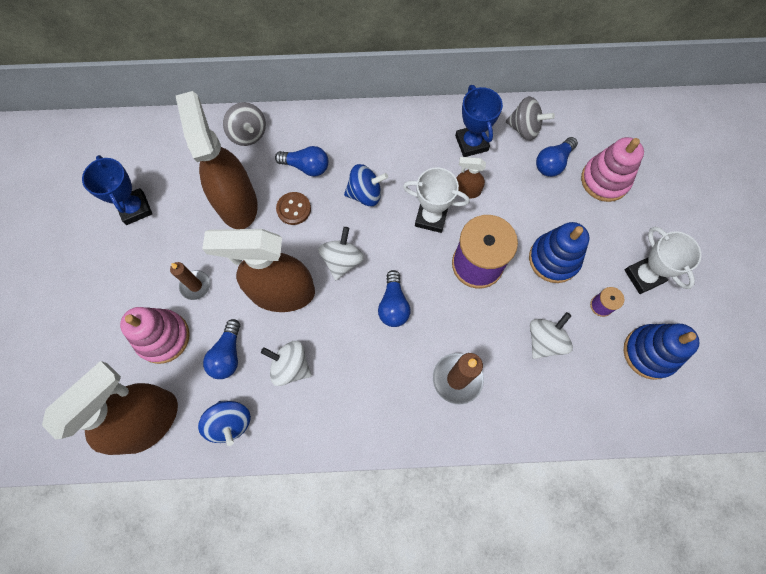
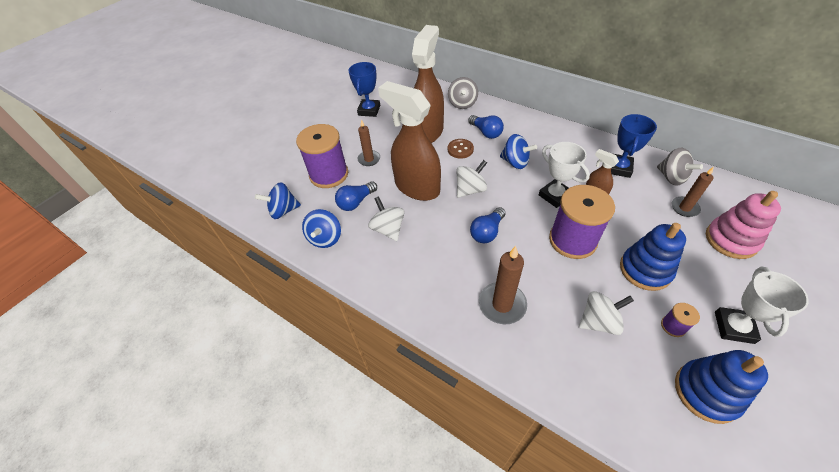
camera: 40 degrees right, 20 degrees down
brown spray bottle [42,361,178,455] -> blue spinning top [255,182,301,219]
pink stacking toy [120,307,190,364] -> purple spool [296,124,348,188]
blue light bulb [536,137,578,177] -> brown candle [672,167,714,217]

